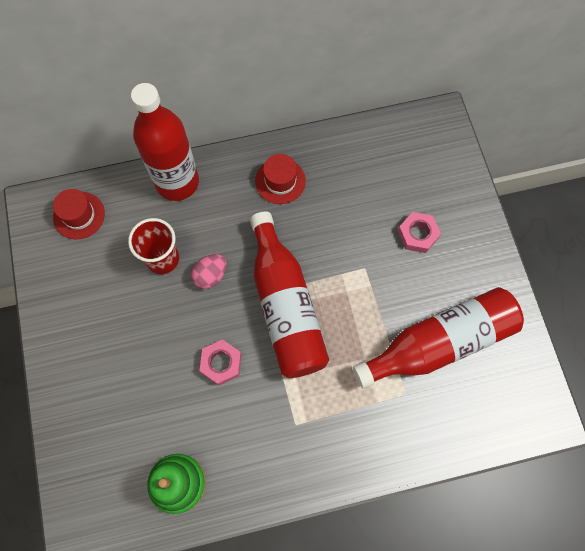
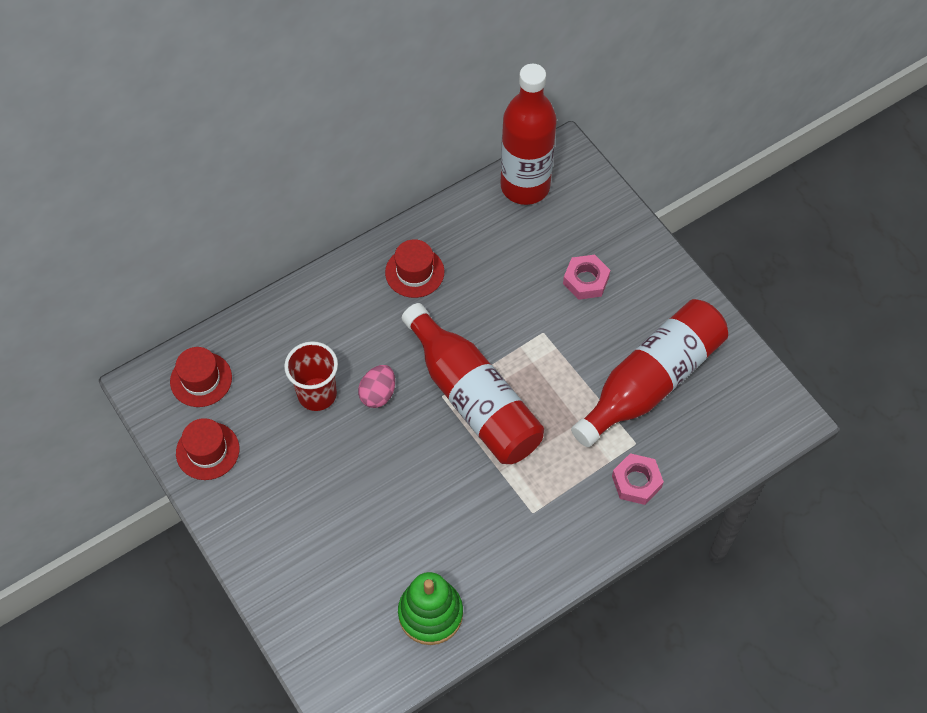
camera: 20 degrees left, 10 degrees down
red bottle [131,83,199,201] -> red bottle moved to [500,64,557,205]
pink nut [200,339,241,385] -> pink nut moved to [612,453,664,505]
none -> red hat [176,418,239,480]

